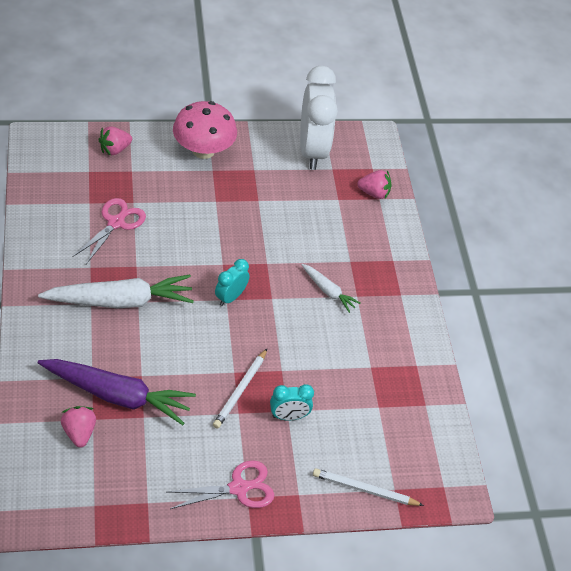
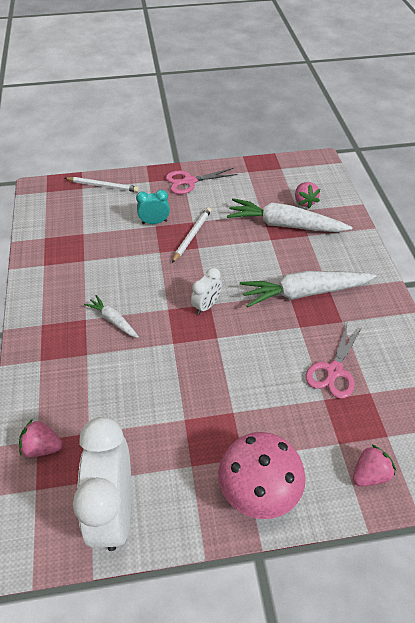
camera: 175 degrees left, 0 degrees up
purple carrot [38,359,196,425] -> white carrot [227,198,353,232]
turquoise clock [215,259,249,306] -> white clock [191,268,222,314]

